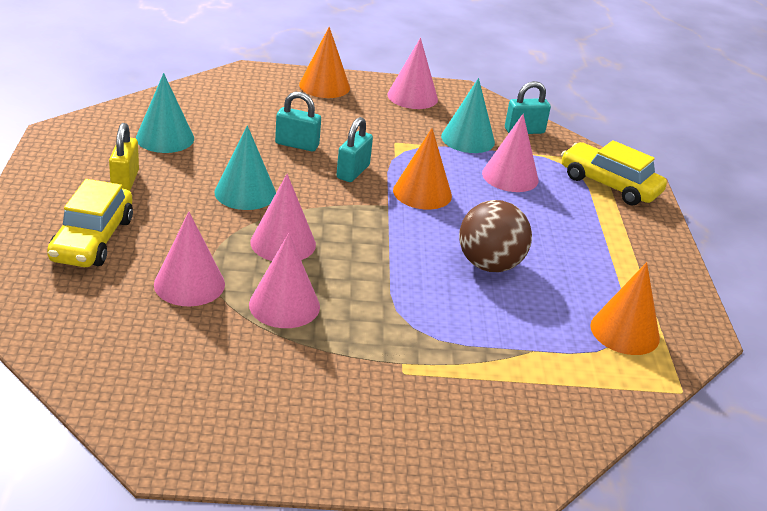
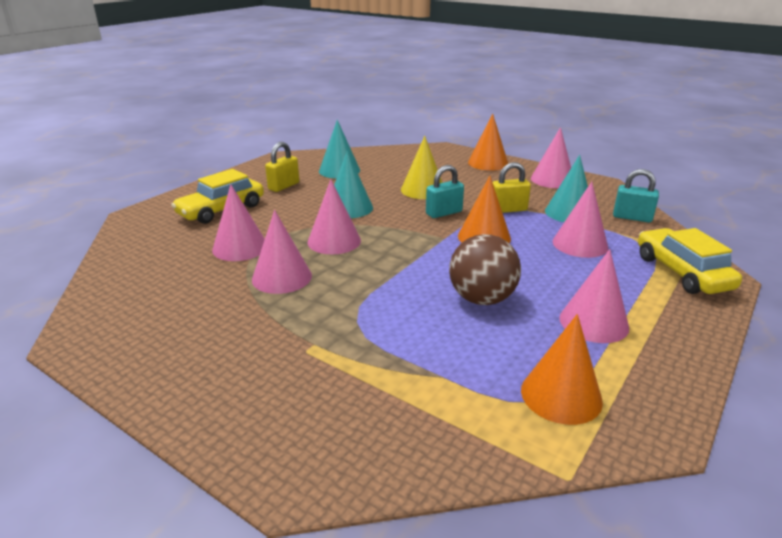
camera: 40 degrees right, 5 degrees down
turquoise padlock [275,92,321,152] -> yellow cone [401,136,443,199]
none -> yellow padlock [492,162,531,213]
none -> pink cone [559,249,629,343]

